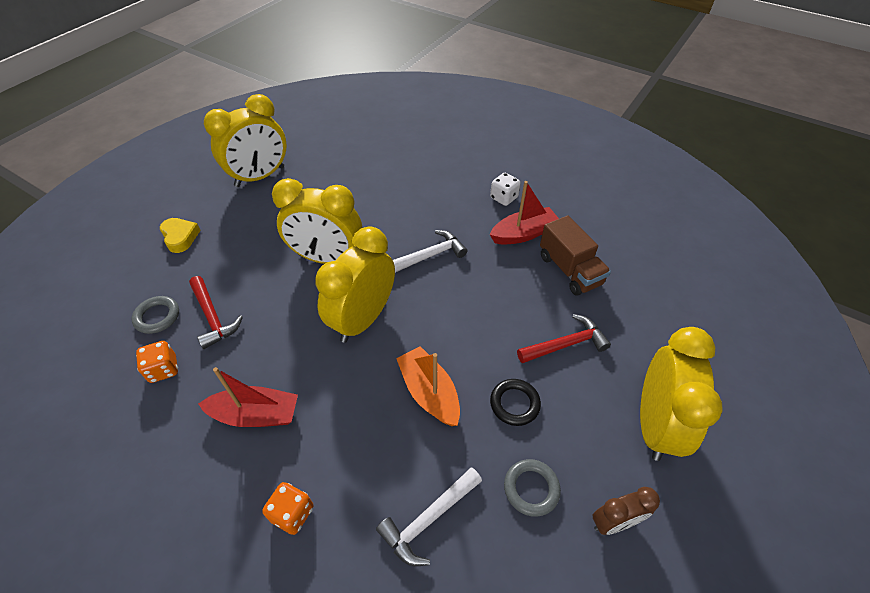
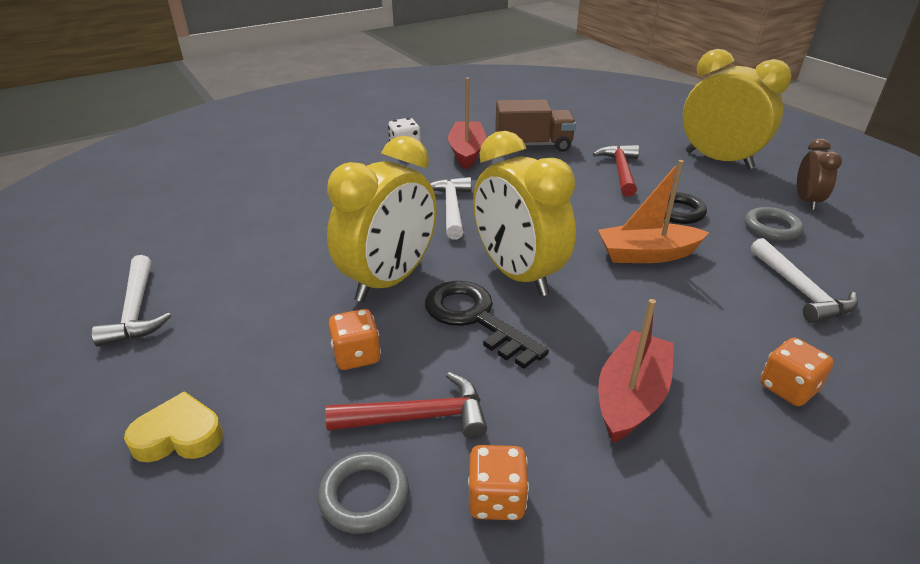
camera: 65 degrees left, 15 degrees down
yellow clock [204,94,287,187] -> white hammer [91,255,171,347]
none -> orange dice [329,309,381,370]
none -> black key [425,281,549,369]

